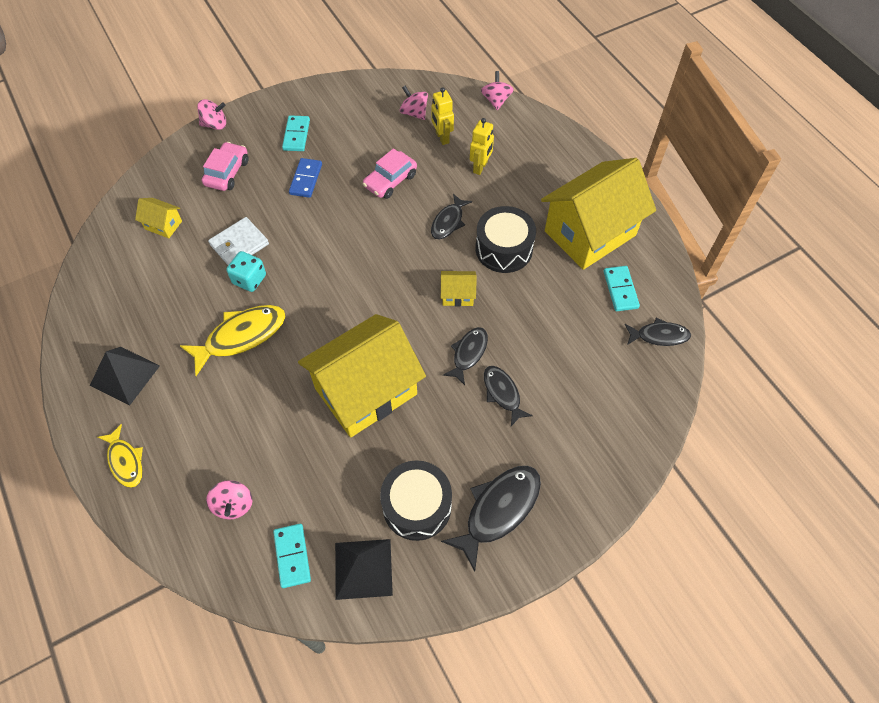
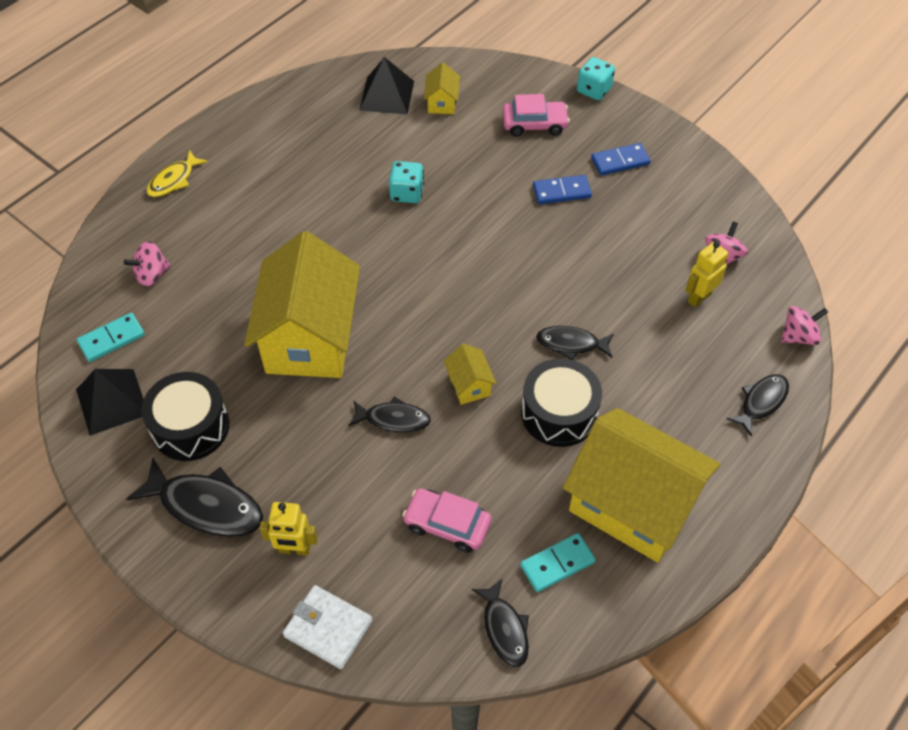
camera: 70 degrees right, 5 degrees down
black pyramid [90,347,160,406] -> black pyramid moved to [359,57,414,115]
yellow fish [179,305,286,376] -> none
pink spinning top [197,99,226,130] -> turquoise dice [577,57,615,100]
white wallet [208,217,269,265] -> white wallet moved to [283,585,372,669]
turquoise domino [282,115,310,151] -> blue domino [591,143,650,176]
yellow house [298,314,426,437] -> yellow house turned 60 degrees clockwise [244,231,360,378]
pink car [363,148,417,199] -> pink car moved to [402,488,492,553]
yellow robot [470,118,494,175] -> yellow robot moved to [259,502,318,556]
black fish [484,366,533,426] -> black fish moved to [727,374,789,437]

